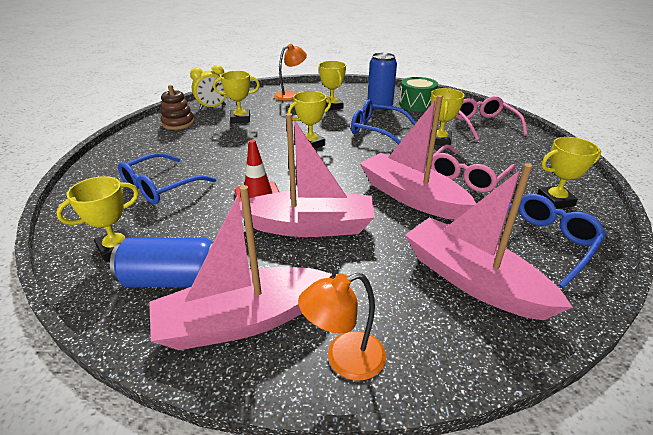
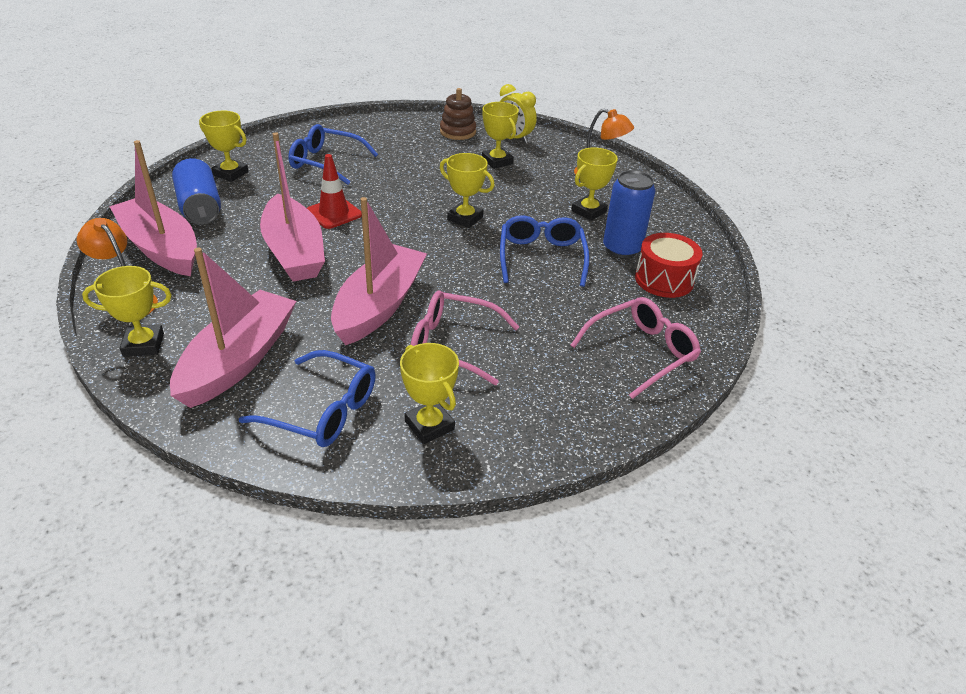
camera: 65 degrees right, 5 degrees up
green drum [399,77,438,112] -> red drum [635,233,703,298]
yellow trophy [429,88,465,146] -> yellow trophy moved to [82,266,172,357]

